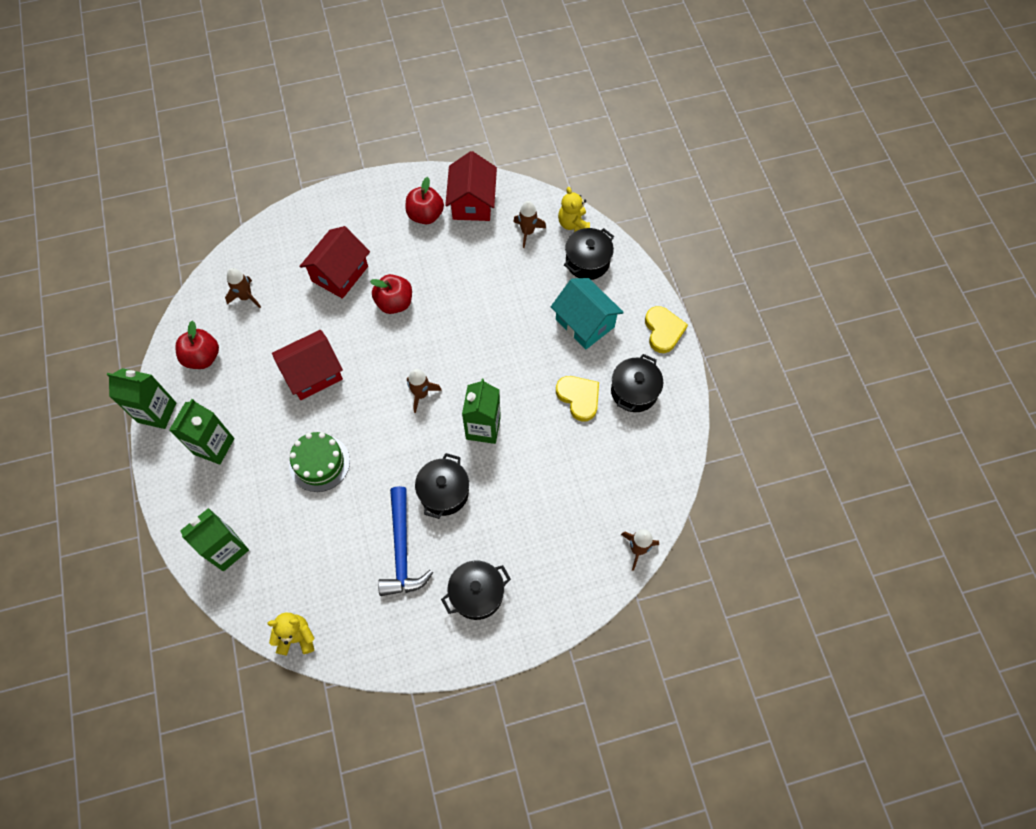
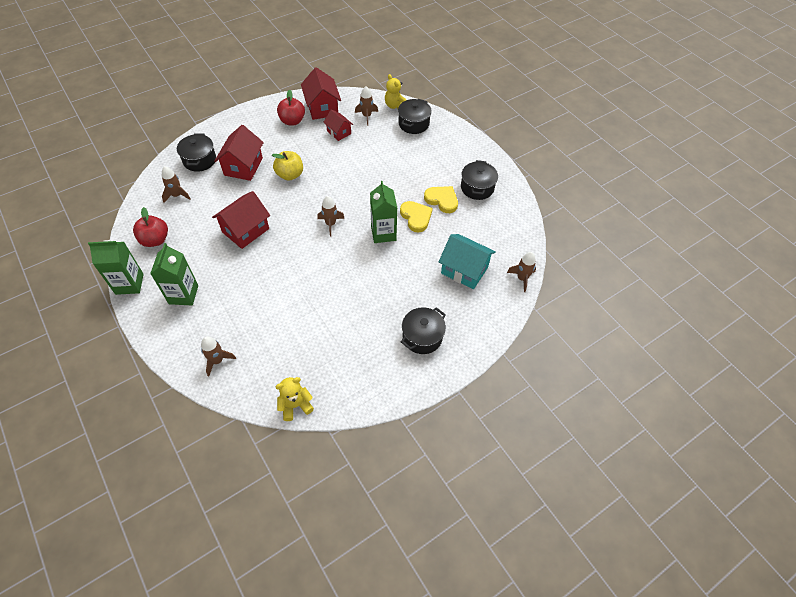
camera: 20 degrees left, 10 degrees down
green carton [180,508,249,571] -> brown rocket [201,336,236,376]
green cake [289,432,350,492] -> none
red apple [370,274,412,314] -> yellow apple [272,151,303,181]
blue hammer [378,486,433,596] -> none
black pot [415,453,469,519] -> black pot moved to [177,133,216,172]
turquoise house [551,278,624,350] -> turquoise house moved to [439,234,496,289]
yellow heart [645,306,688,353] -> yellow heart moved to [400,201,433,233]
none -> red house [323,109,353,141]

